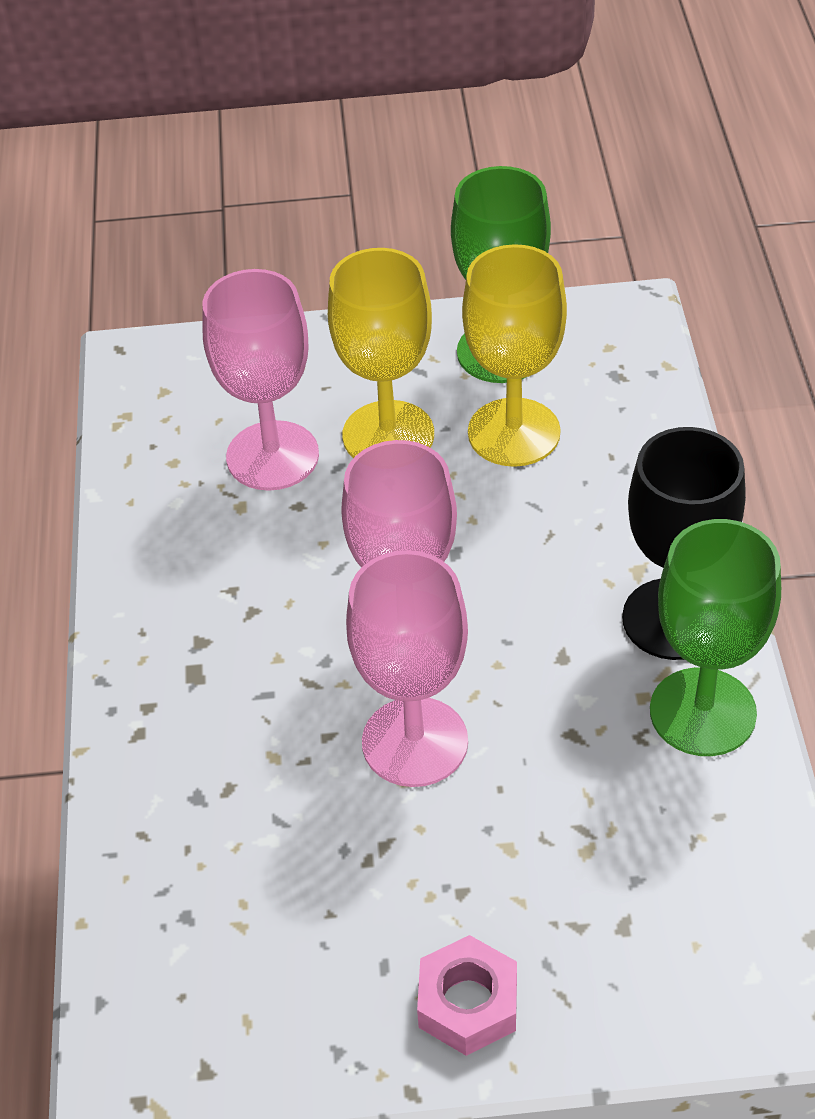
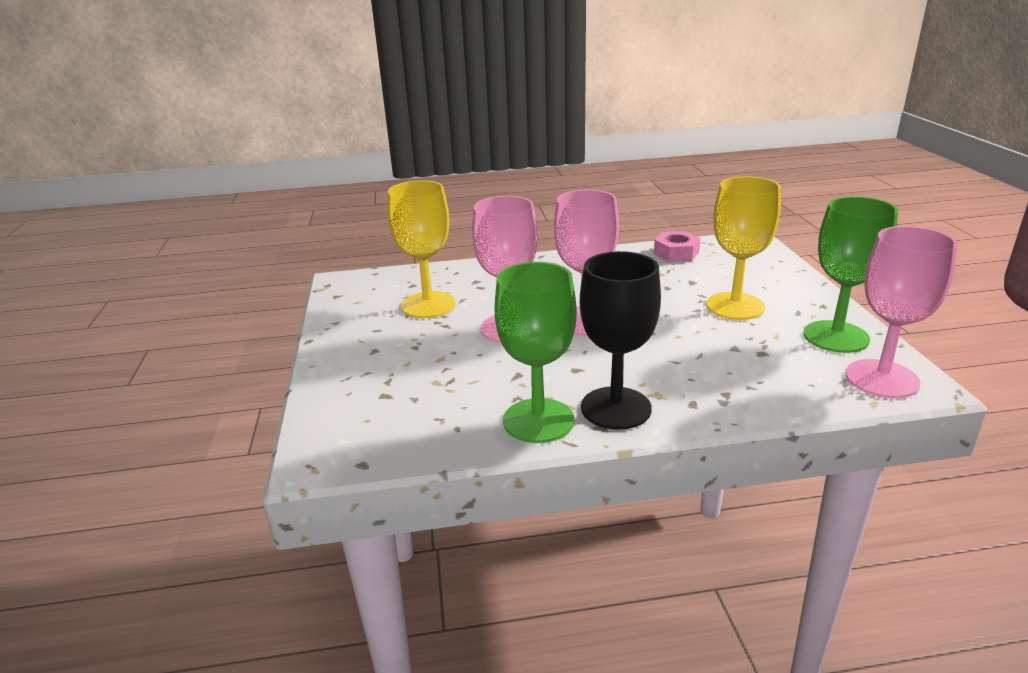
camera: 85 degrees right, 20 degrees down
pink goblet [202,269,319,491] -> pink goblet moved to [845,226,958,398]
pink nut [417,935,517,1056] -> pink nut moved to [654,231,700,262]
yellow goblet [462,244,567,467] -> yellow goblet moved to [388,180,455,318]

